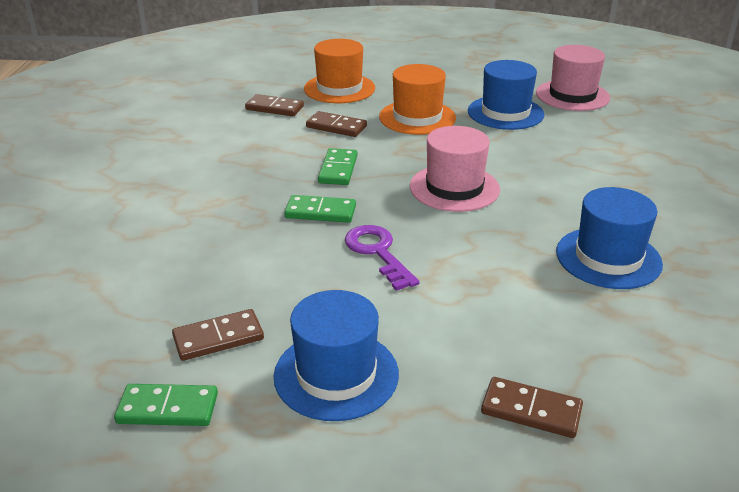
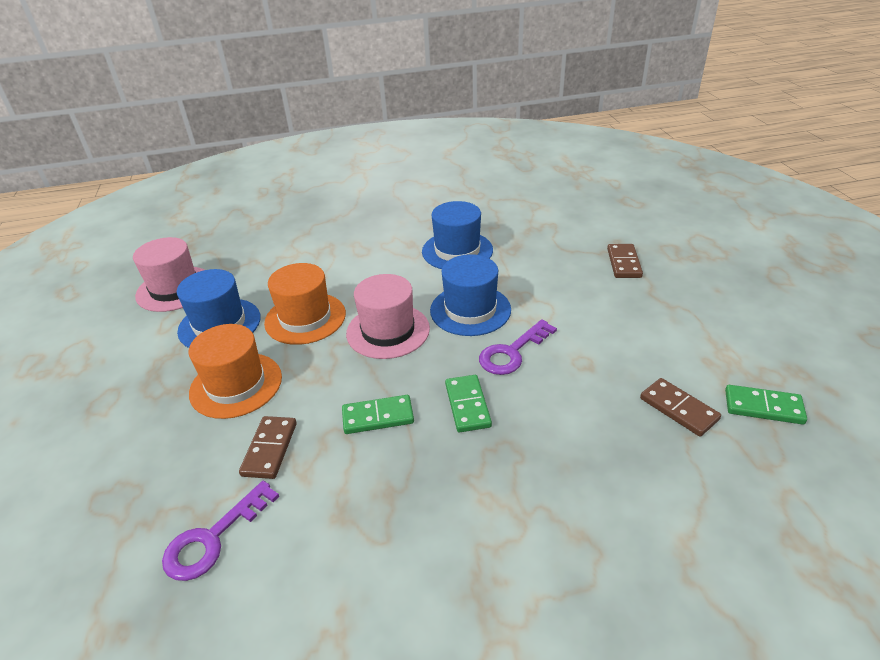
camera: 105 degrees left, 5 degrees up
green domino [114,384,218,426] -> green domino turned 60 degrees counterclockwise [725,385,807,425]
brown domino [245,94,304,116] -> purple key [162,481,279,581]
blue hat [274,290,399,421] -> blue hat moved to [430,254,511,336]
orange hat [304,39,375,103] -> orange hat moved to [264,263,346,345]

